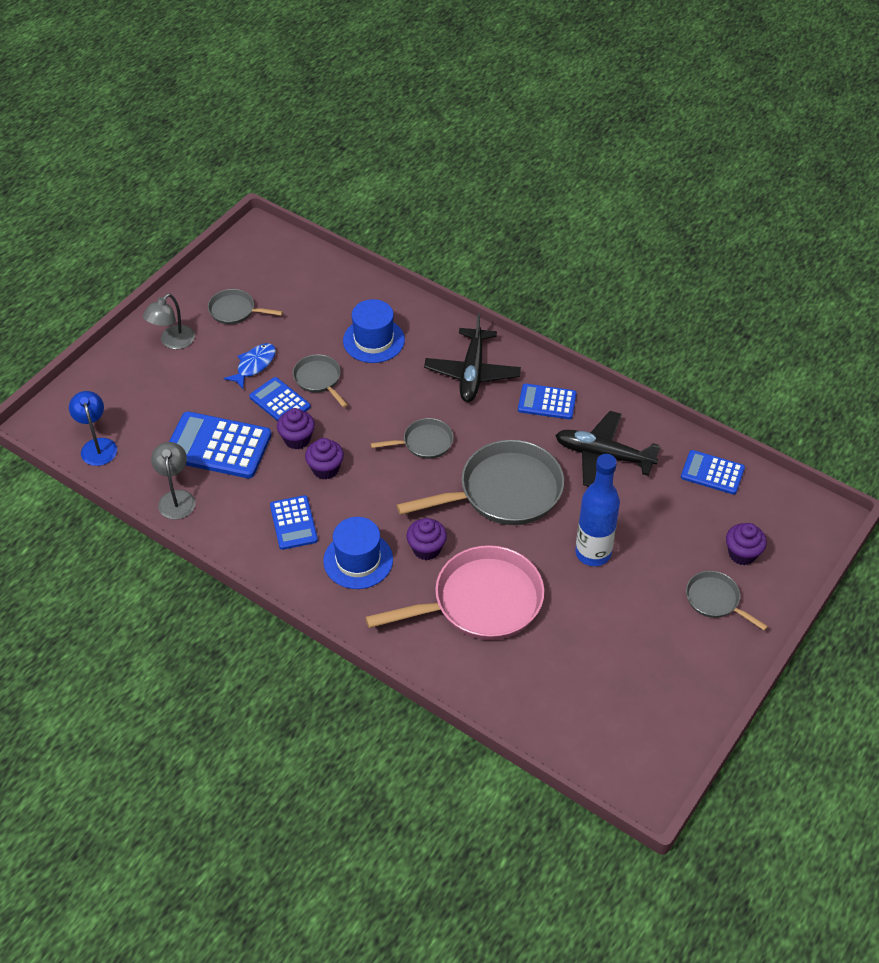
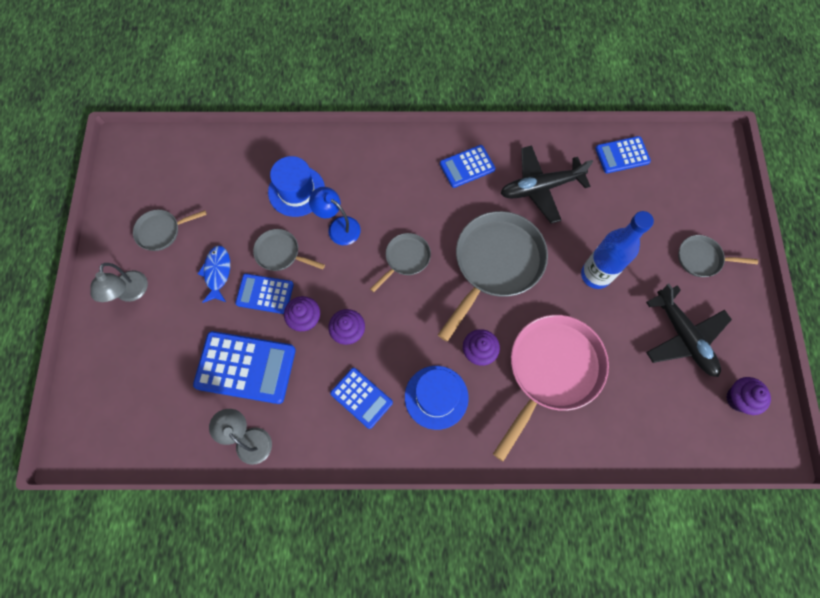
camera: 35 degrees left, 20 degrees up
blue lamp [69,391,117,466] -> blue lamp moved to [309,187,361,245]
blue calculator [169,411,271,478] -> blue calculator turned 150 degrees counterclockwise [193,331,296,404]
black plane [424,313,521,402] -> black plane moved to [646,284,732,377]
purple cupcake [726,523,767,565] -> purple cupcake moved to [726,377,771,415]

